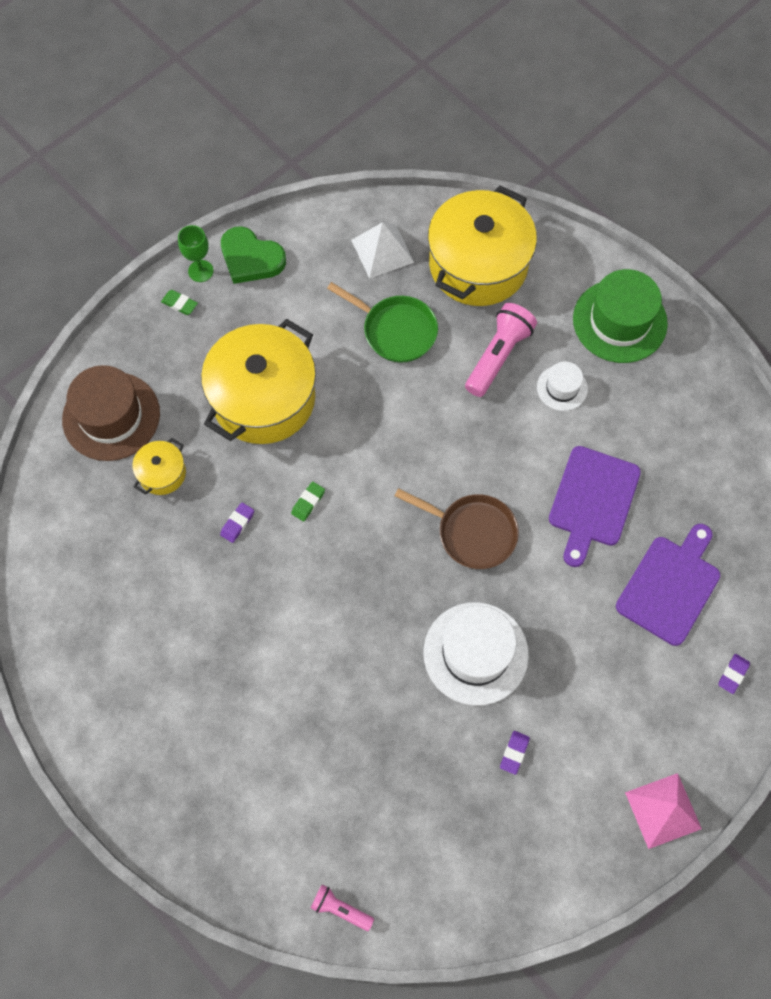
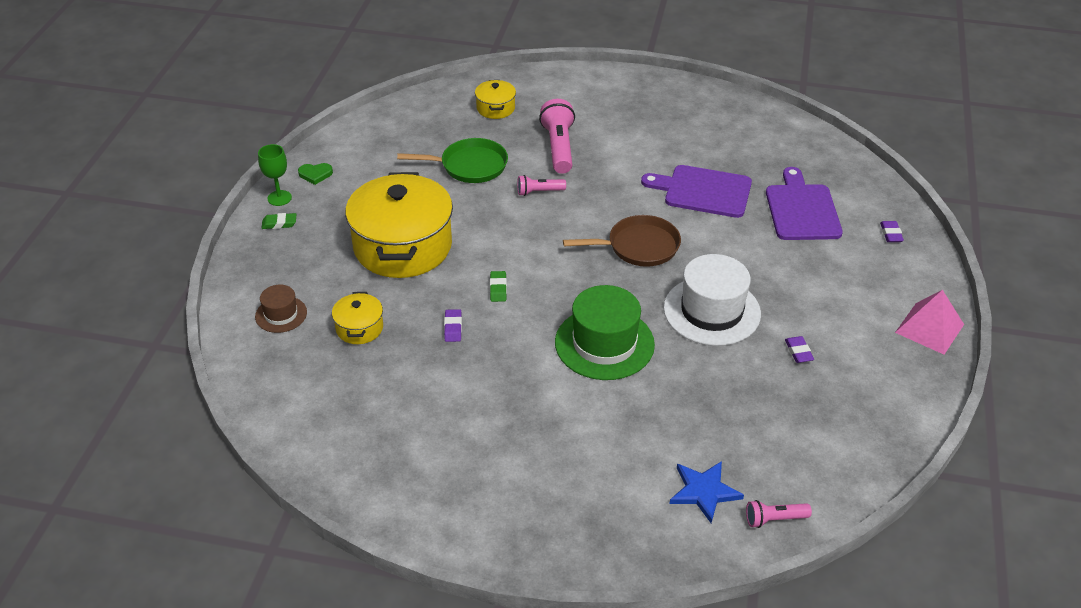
camera: 35 degrees left, 25 degrees down
brown hat [62,365,160,461] -> brown hat [255,284,307,333], size x0.53
green heart [221,226,286,284] -> green heart [298,163,333,185], size x0.53
white pyramid [351,222,414,279] -> none
yellow pot [428,185,537,306] -> yellow pot [475,80,516,119], size x0.45
white hat [537,361,588,411] -> none
purple cutting board [549,446,641,567] -> purple cutting board turned 120 degrees clockwise [641,165,752,218]
green hat [573,269,668,363] -> green hat moved to [555,285,655,380]
none -> pink flashlight [517,175,566,196]
none -> blue star [670,461,744,523]

